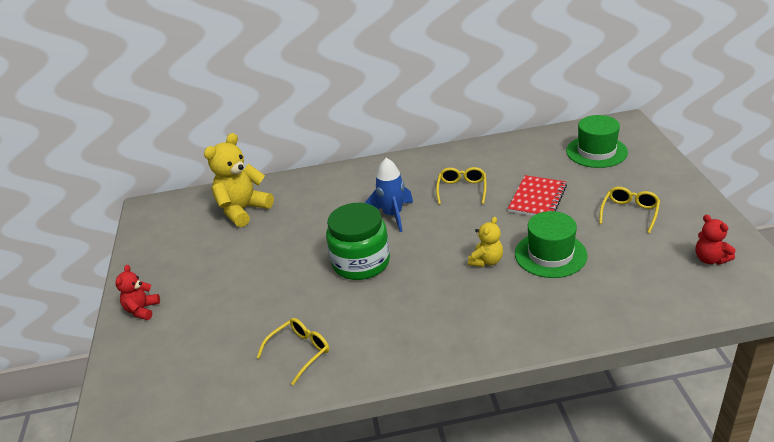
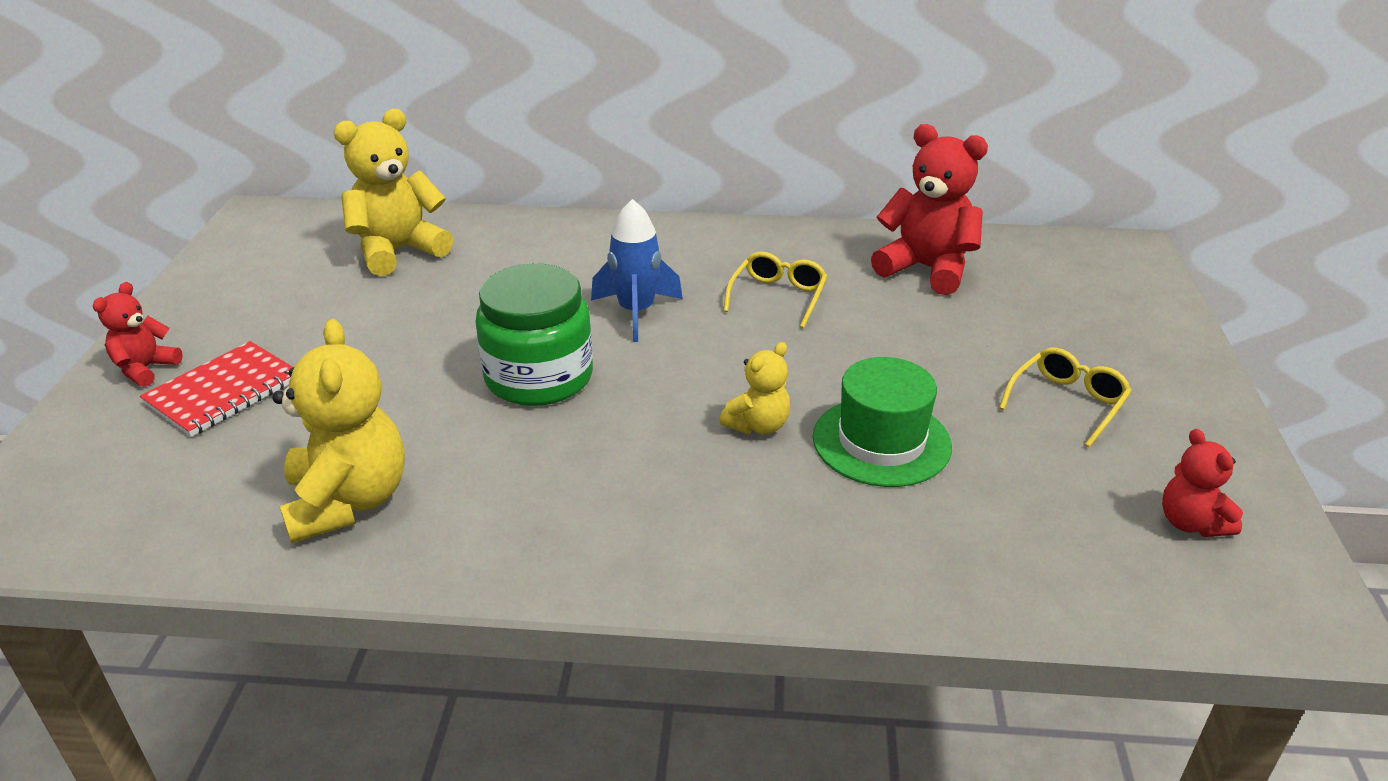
camera: 10 degrees right, 0 degrees up
yellow glasses [256,318,329,385] -> yellow teddy bear [272,319,405,543]
red notebook [508,175,567,216] -> red notebook moved to [140,341,293,437]
green hat [566,115,628,168] -> none
none -> red teddy bear [871,124,988,295]

